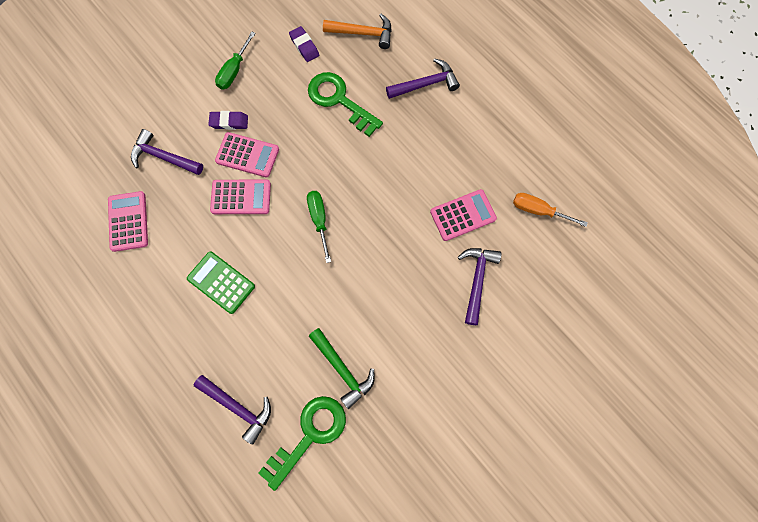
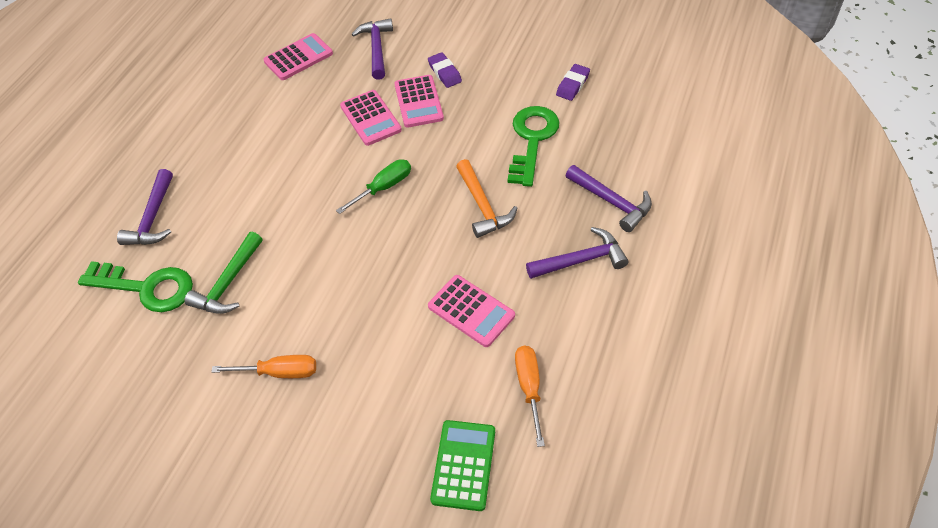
camera: 65 degrees right, 20 degrees down
green calculator [187,251,255,314] -> green calculator moved to [430,420,495,511]
green screwdriver [215,31,256,89] -> none
orange hammer [323,14,392,49] -> orange hammer moved to [456,159,517,238]
purple hammer [458,248,501,325] -> purple hammer moved to [526,227,629,279]
none -> orange screwdriver [211,355,316,378]

